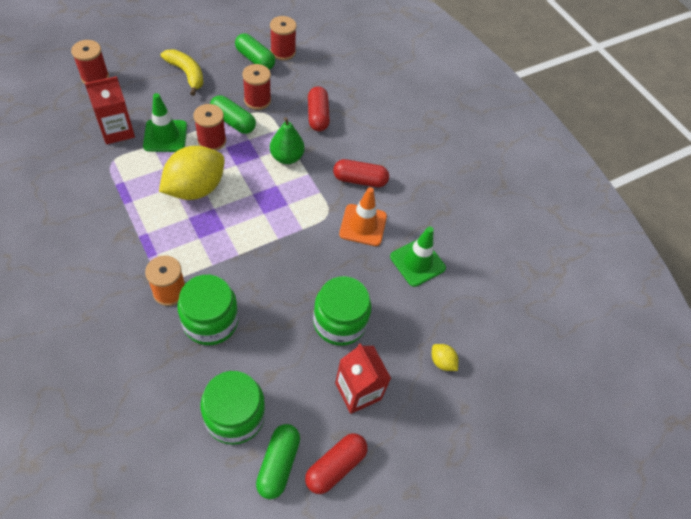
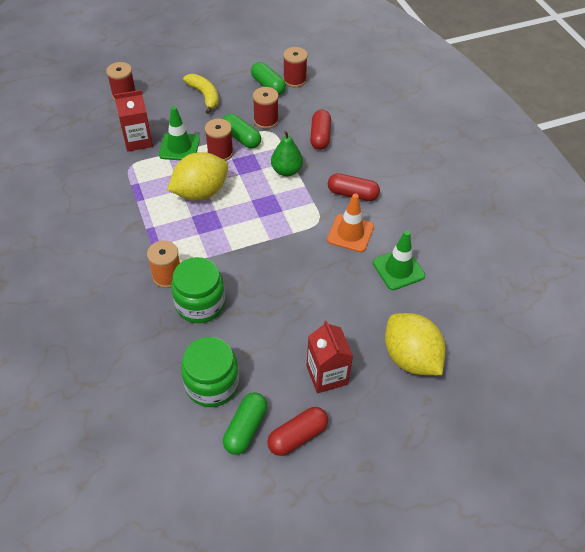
camera: 15 degrees right, 5 degrees down
green jar [313,276,371,346] -> none
yellow lemon [432,344,458,371] -> yellow lemon [385,313,446,375], size x2.38

